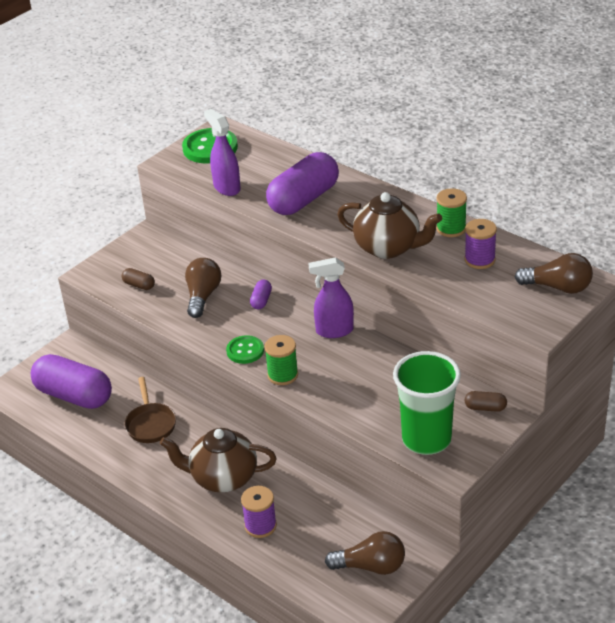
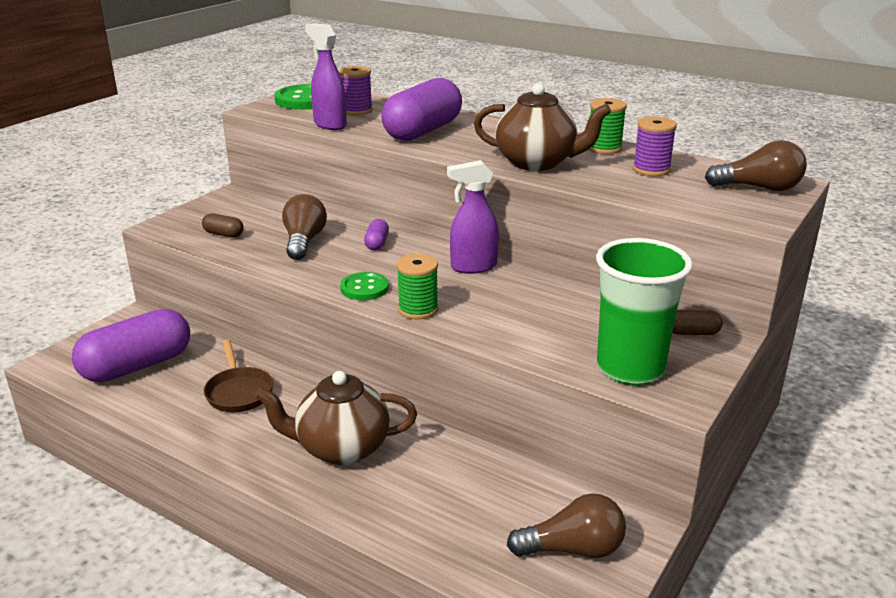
camera: 10 degrees left, 10 degrees down
purple capsule [31,354,112,409] -> purple capsule turned 60 degrees counterclockwise [72,309,190,382]
purple spool [241,486,277,538] -> purple spool moved to [339,66,373,115]

